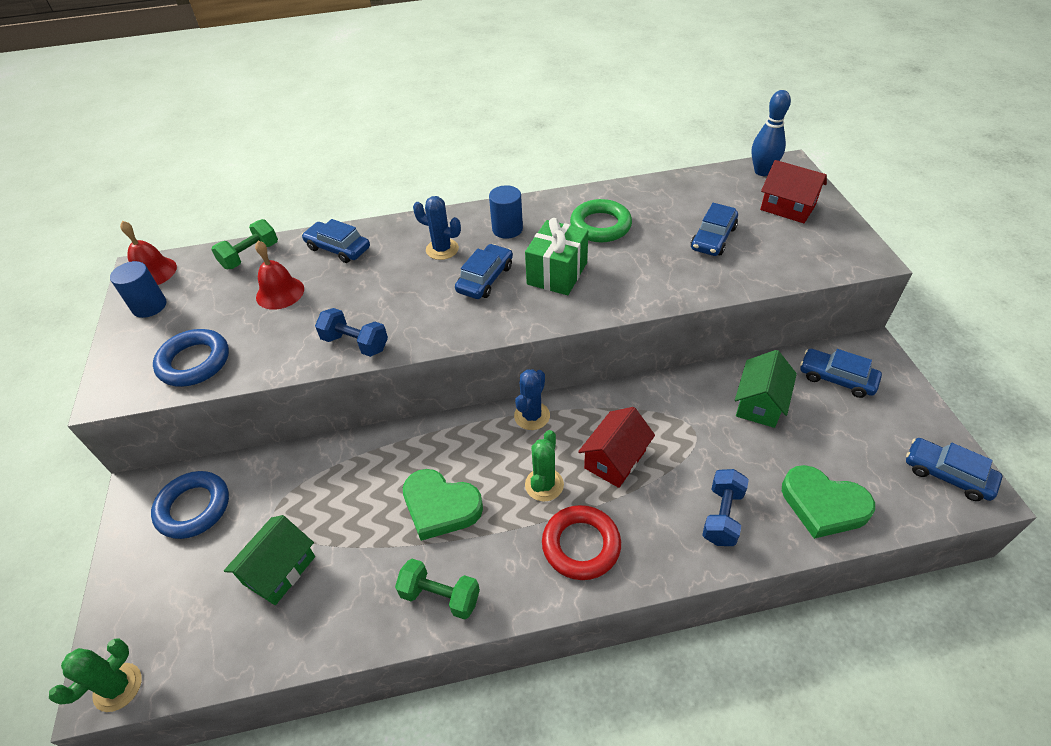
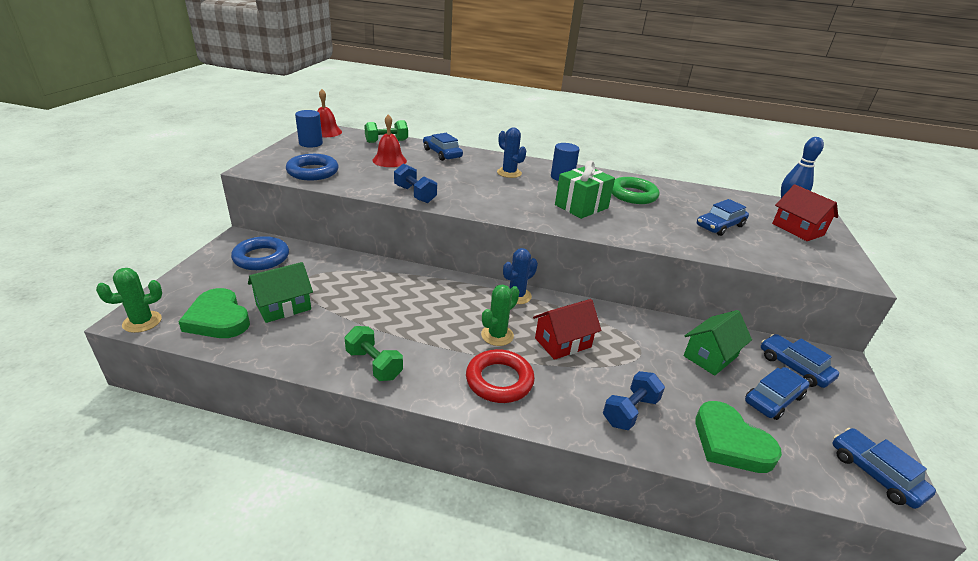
camera: 20 degrees right, 15 degrees down
green heart [403,469,483,541] -> green heart moved to [178,288,250,338]
blue car [455,244,513,299] -> blue car moved to [745,367,810,420]

